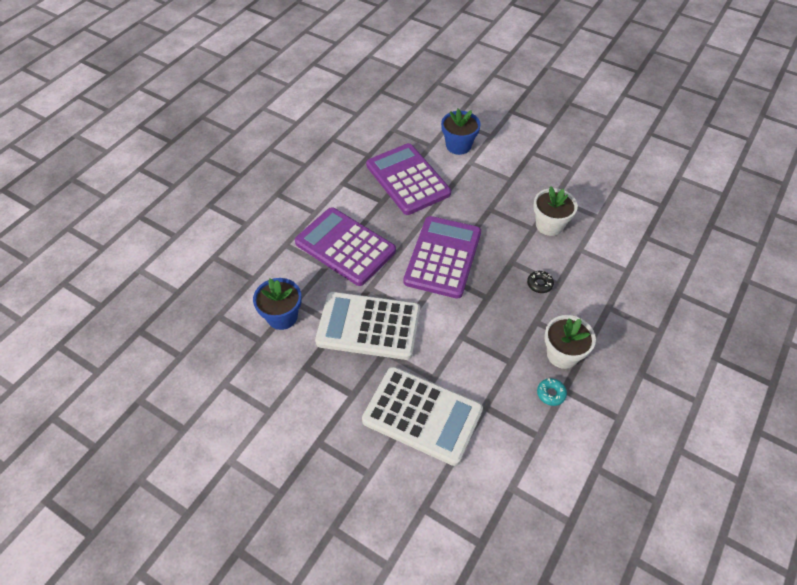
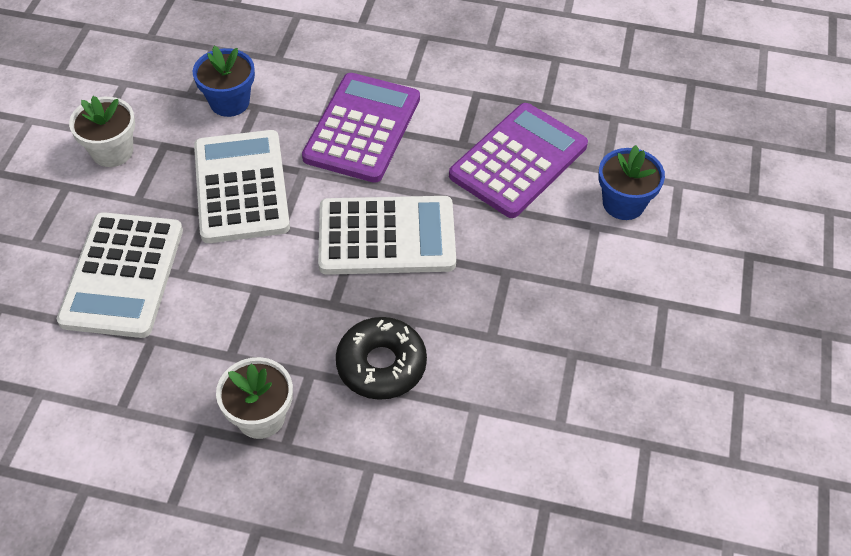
camera: 70 degrees right, 0 degrees up
purple calculator [404,216,481,299] -> white calculator [318,196,456,275]
black donut [527,271,554,293] -> black donut [336,317,427,400], size x2.17
white flower pot [533,186,578,236] -> white flower pot moved to [69,96,135,167]
turquoise donut [537,378,567,406] -> none

